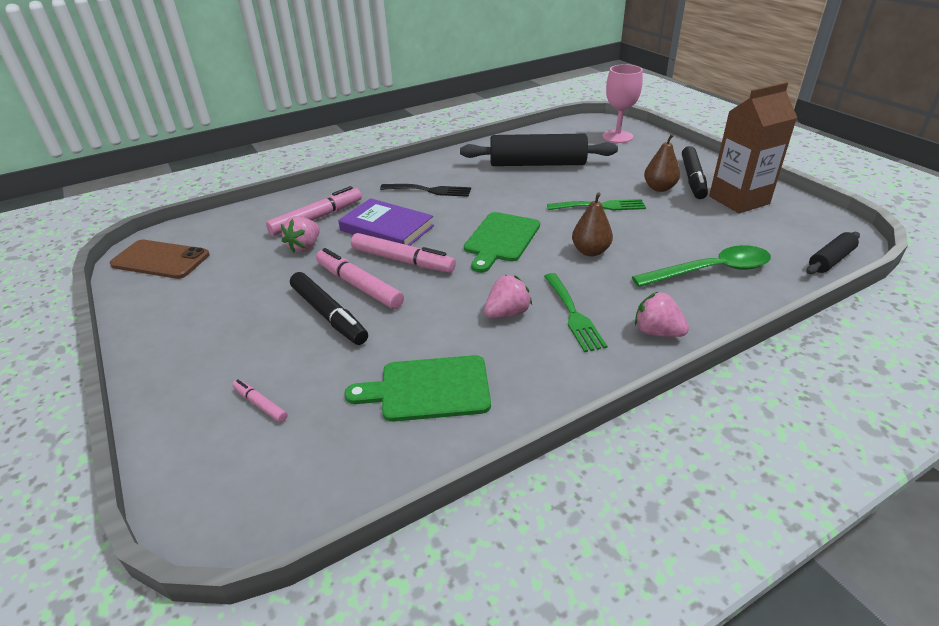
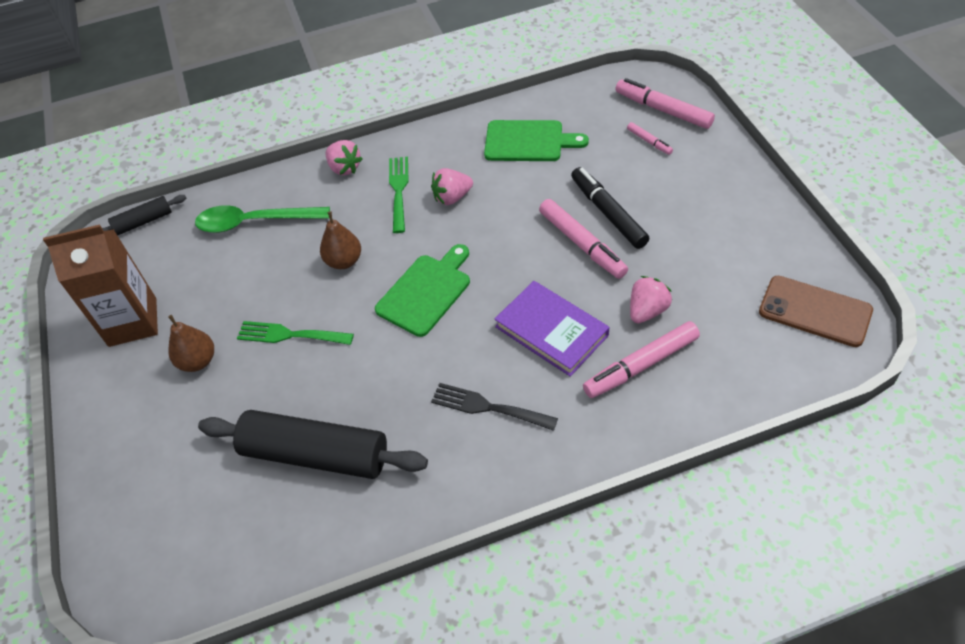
camera: 165 degrees left, 15 degrees up
pink marker [351,233,456,273] -> pink marker moved to [615,78,715,129]
pink goblet [602,64,643,143] -> none
black marker [682,146,708,199] -> none

